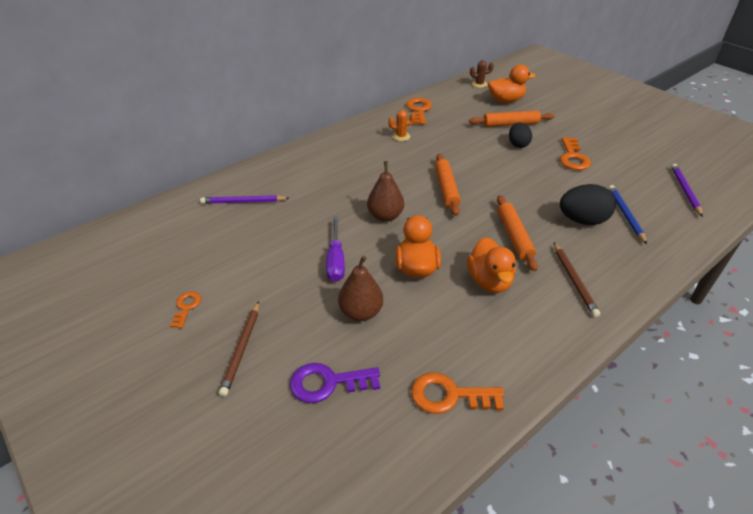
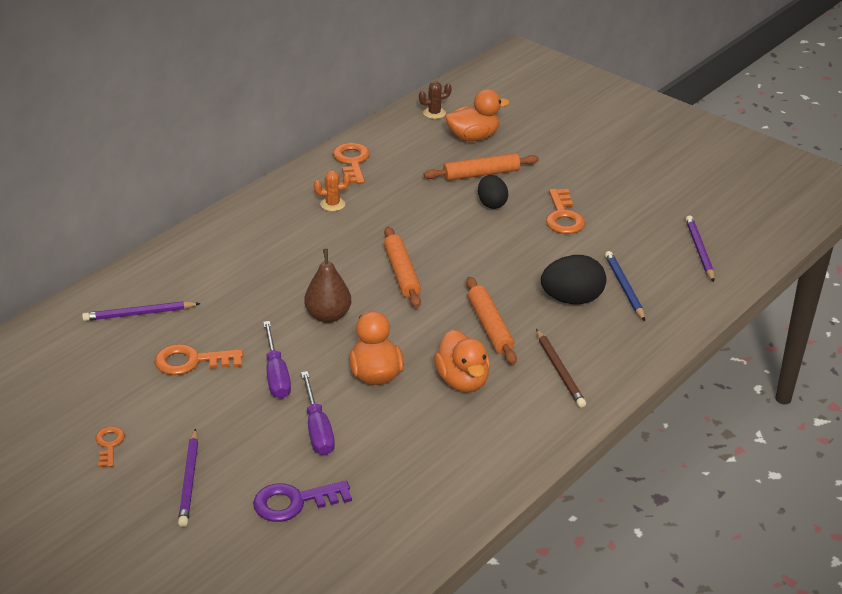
camera: 10 degrees left, 5 degrees down
brown pencil [219,301,259,397] -> purple pencil [178,428,198,527]
brown pear [338,255,383,321] -> purple screwdriver [301,371,335,456]
orange key [411,372,504,414] -> orange key moved to [154,344,243,375]

